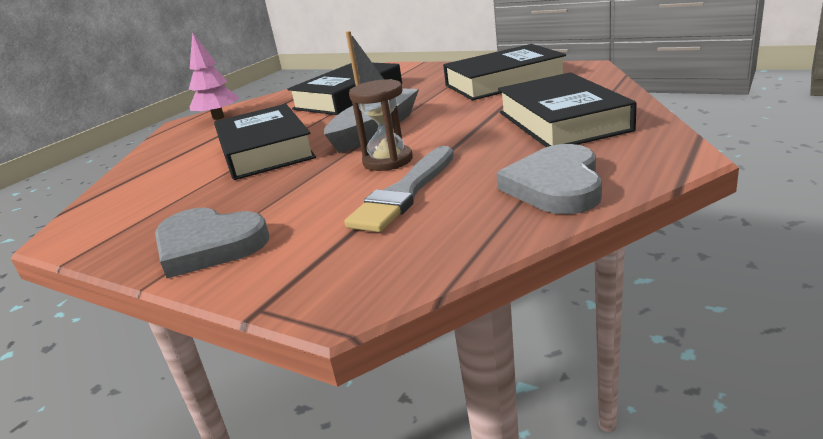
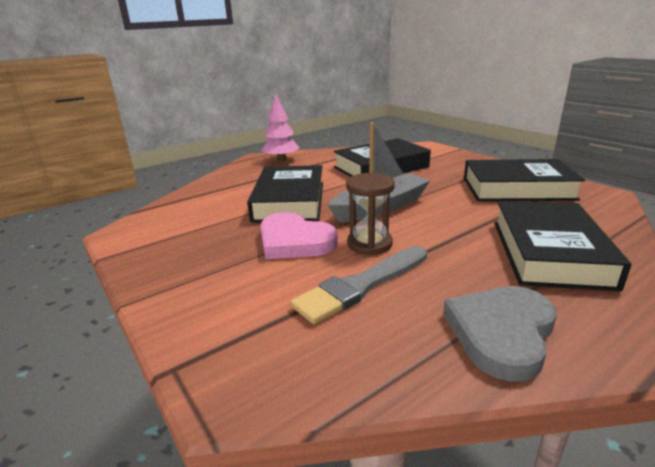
camera: 20 degrees right, 0 degrees up
grey heart [155,208,269,278] -> none
none -> pink heart [260,212,338,259]

